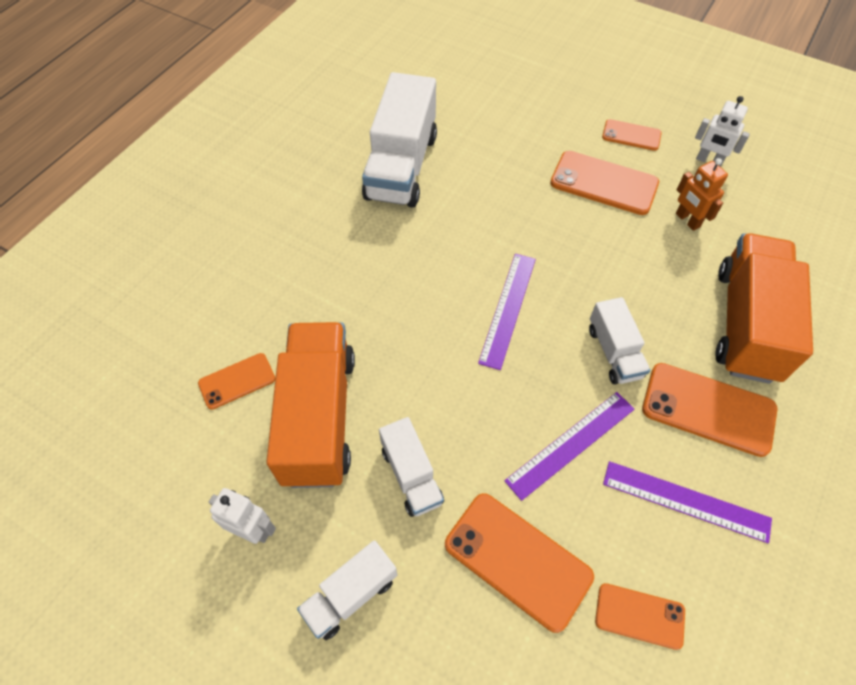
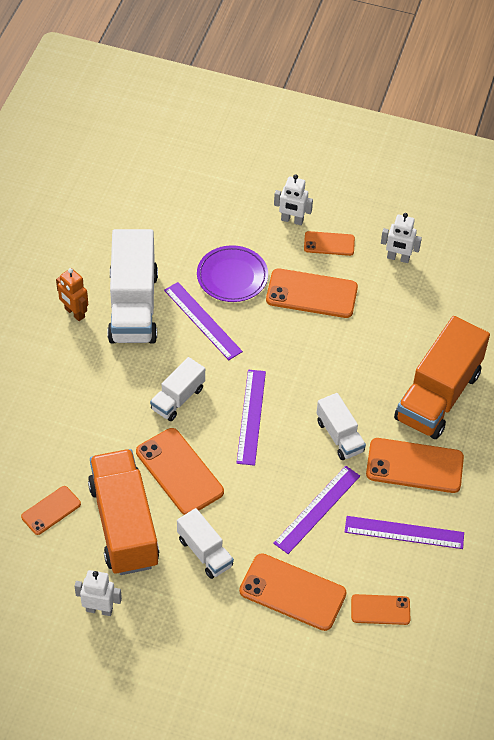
camera: 15 degrees left, 5 degrees down
white truck [297,540,397,640] -> white truck moved to [150,357,205,421]
orange robot [676,158,728,231] -> orange robot moved to [56,268,88,321]
orange truck [716,233,813,384] -> orange truck turned 150 degrees counterclockwise [394,316,490,439]
none -> orange phone [136,428,224,515]
none -> purple ruler [164,282,243,360]
none -> purple plate [197,245,268,302]
none -> white robot [274,174,313,225]

